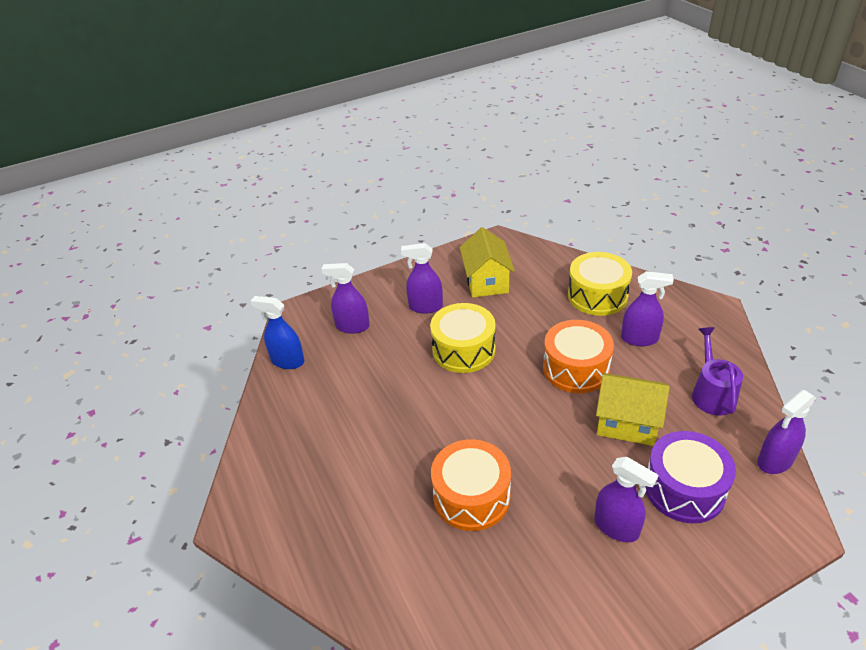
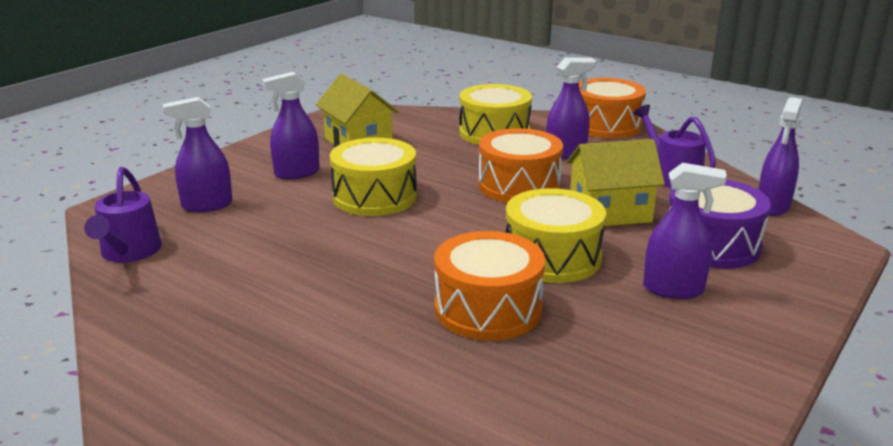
camera: 30 degrees left, 15 degrees down
blue spray bottle [251,296,304,369] -> purple watering can [84,167,162,263]
none -> yellow drum [505,188,606,283]
none -> orange drum [579,78,646,139]

